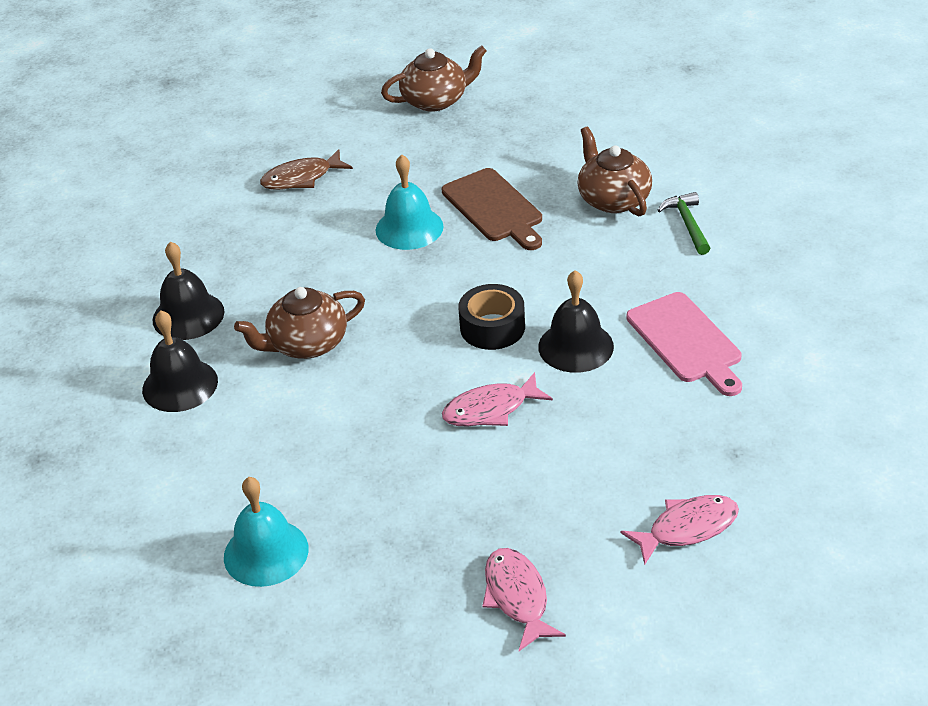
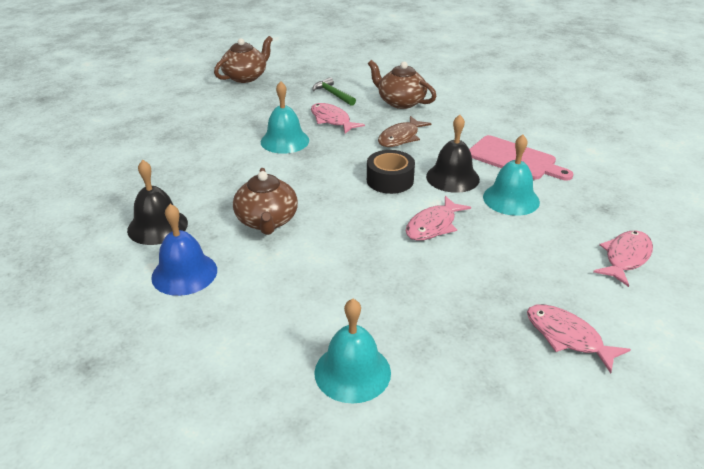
camera: 30 degrees left, 5 degrees down
black bell [142,310,218,412] -> blue bell [151,204,217,296]
brown teapot [234,287,365,359] -> brown teapot turned 45 degrees counterclockwise [233,168,298,235]
brown fish [260,149,353,190] -> brown fish moved to [378,116,431,147]
brown cutting board [442,168,542,250] -> pink fish [311,103,365,134]
green hammer [657,192,710,255] -> green hammer moved to [312,77,356,106]
none -> turquoise bell [483,135,540,216]

